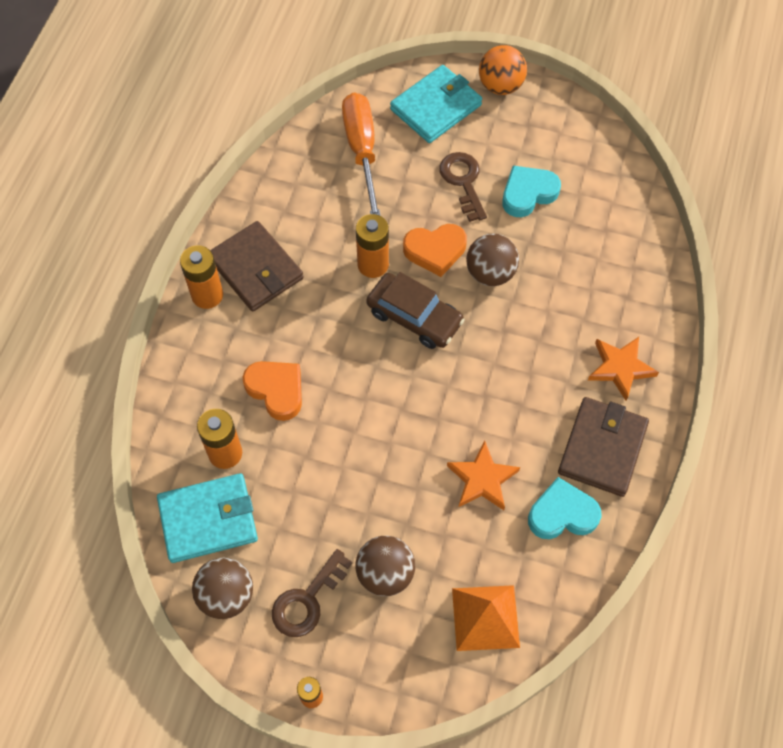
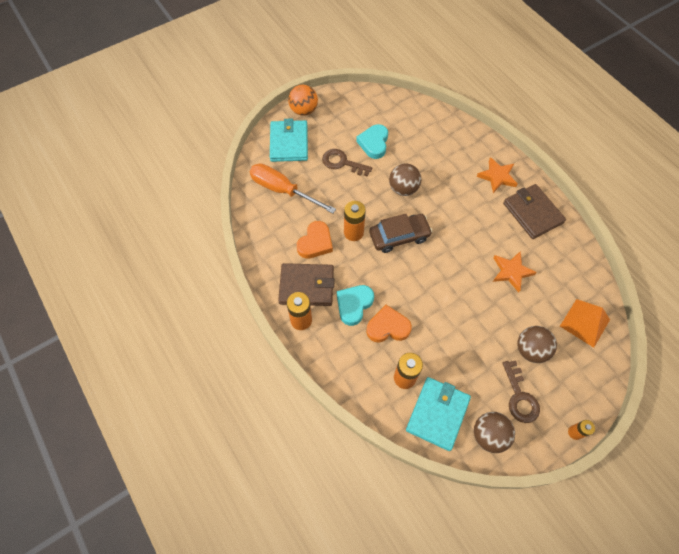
camera: 50 degrees left, 0 degrees up
orange heart [403,224,467,277] -> orange heart moved to [297,221,333,259]
turquoise heart [528,477,601,539] -> turquoise heart moved to [337,285,374,326]

